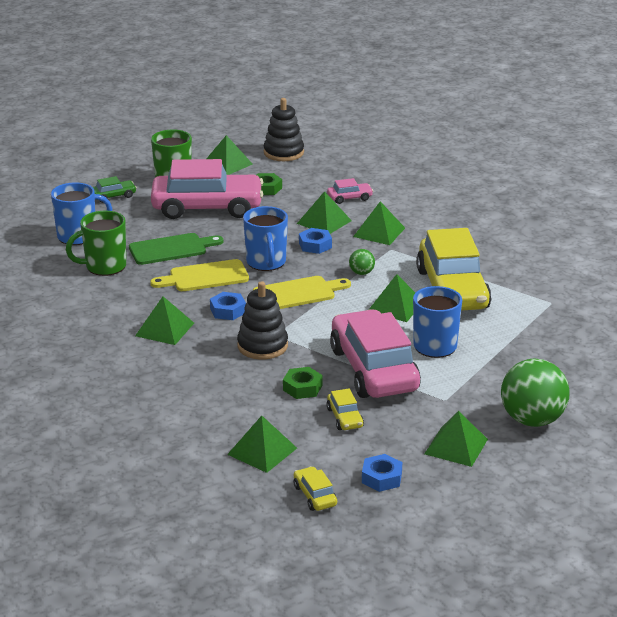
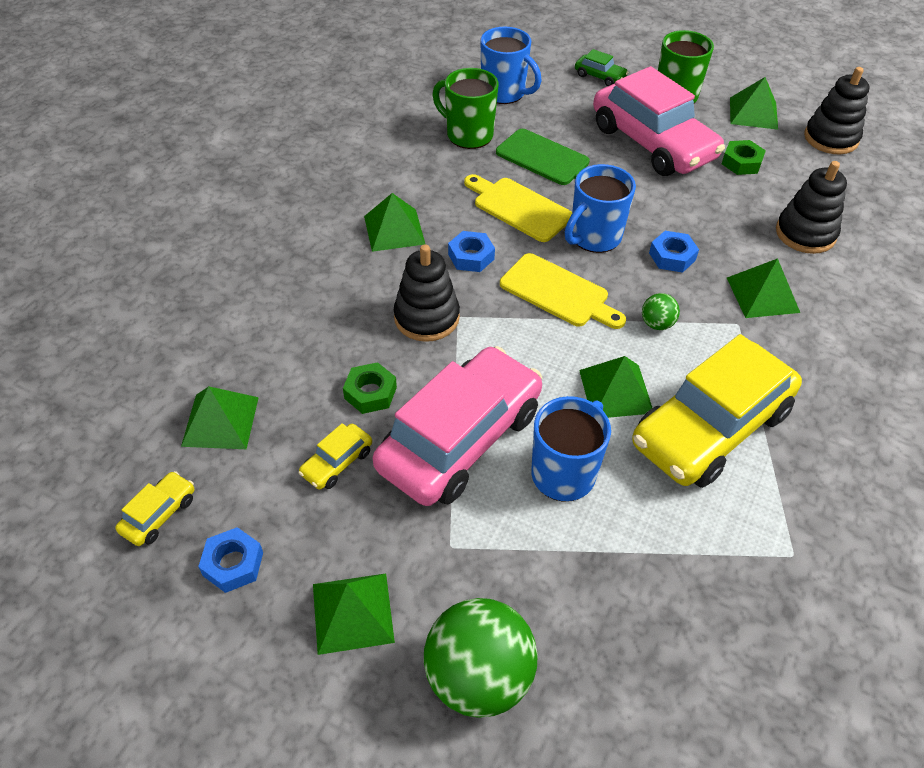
camera: 55 degrees right, 20 degrees up
green pyramid [297,191,352,234] -> none
pink car [327,178,373,204] -> black stacking toy [776,161,847,254]

